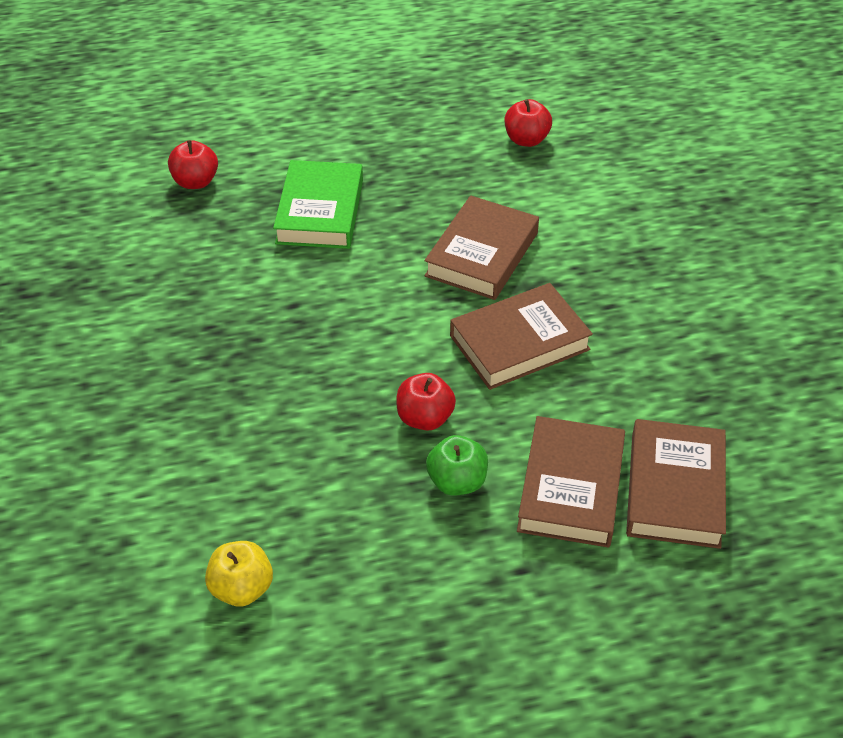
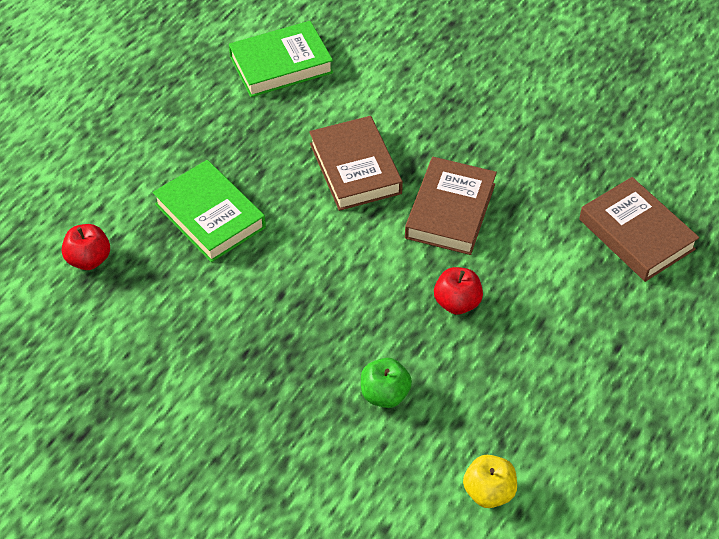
camera: 45 degrees left, 5 degrees up
green apple [426,435,488,496] -> green apple moved to [361,358,412,408]
red apple [505,99,552,147] -> green book [229,21,333,97]
brown book [517,416,625,548] -> none

